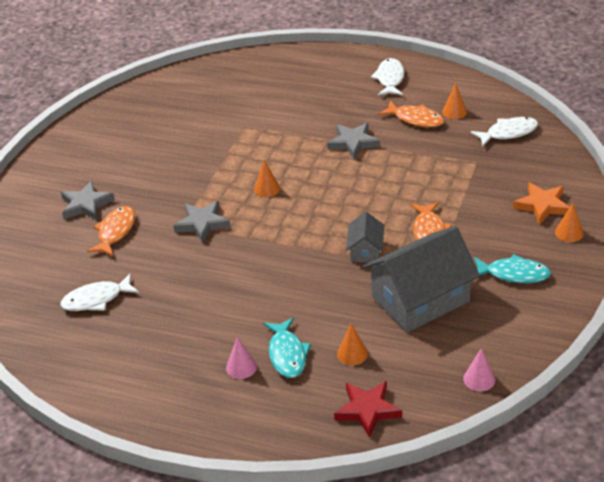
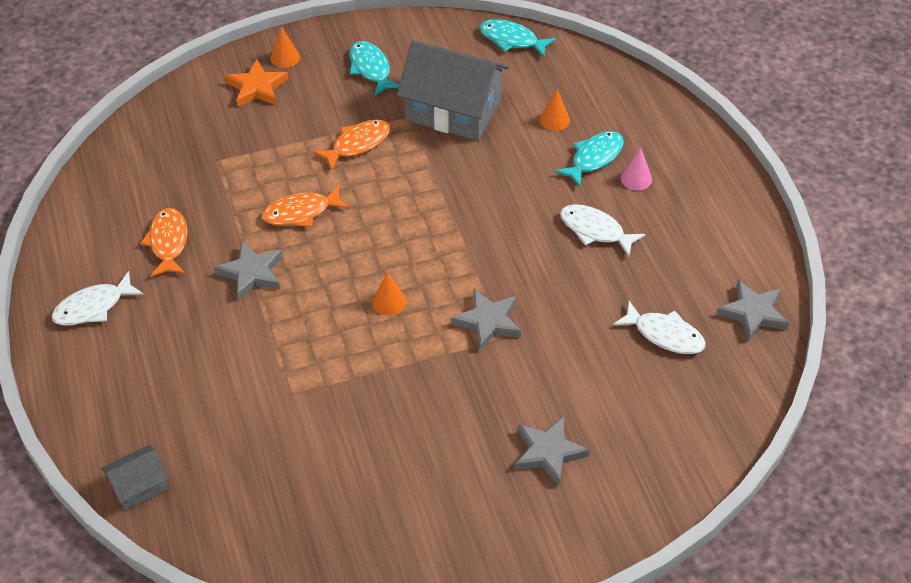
camera: 130 degrees left, 10 degrees up
orange fish [87,206,135,256] -> orange fish moved to [262,185,350,227]
red star [334,381,402,438] -> none
grey house [346,212,384,262] -> grey house moved to [101,445,169,510]
orange cone [442,83,467,119] -> none
pink cone [463,349,495,391] -> turquoise fish [479,19,556,57]
white fish [471,117,538,147] -> white fish moved to [560,204,645,256]
none -> grey star [717,280,789,342]

